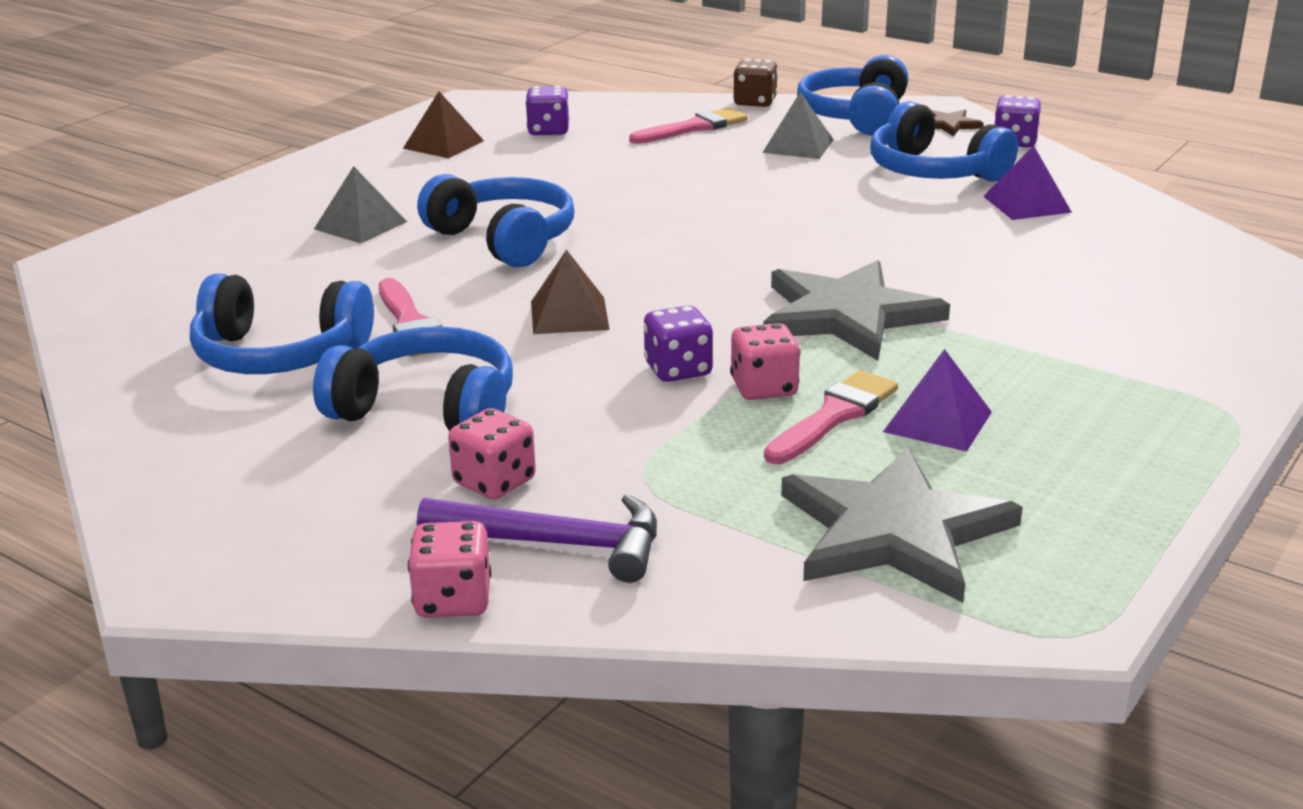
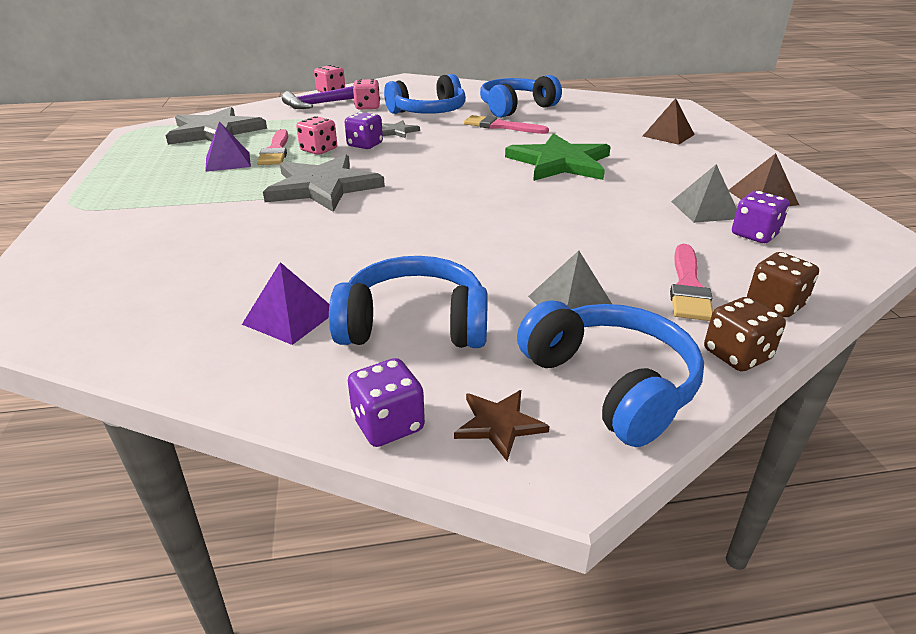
camera: 135 degrees right, 5 degrees up
grey pyramid [314,166,407,243] -> grey pyramid moved to [671,164,737,223]
blue headphones [417,174,575,268] -> green star [505,133,611,181]
brown pyramid [531,250,609,334] -> brown pyramid moved to [643,98,695,145]
none -> grey star [382,120,420,138]
none -> brown dice [747,252,819,318]

